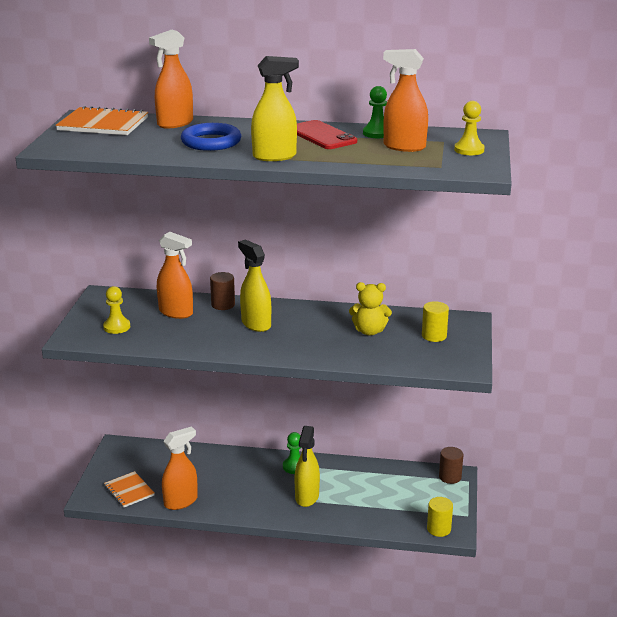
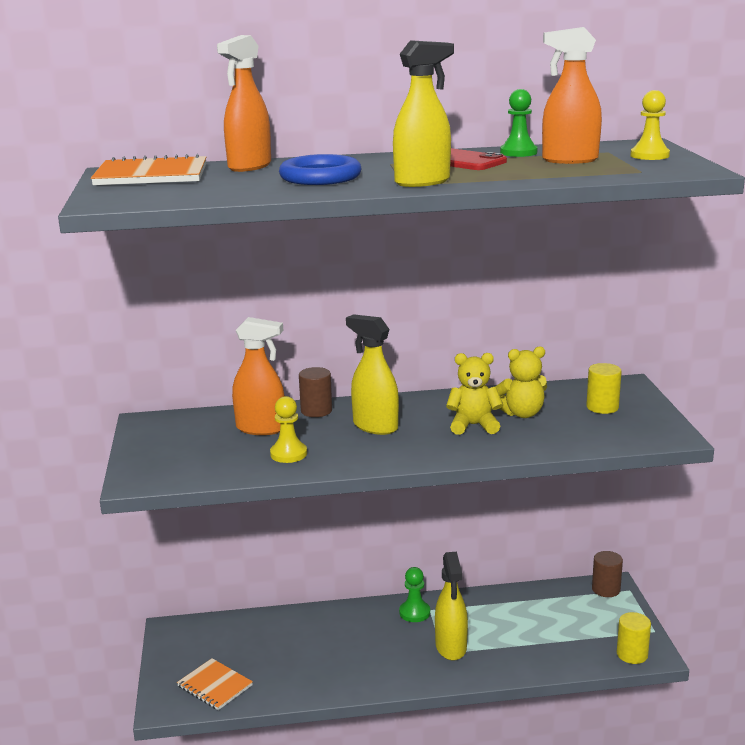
camera: 15 degrees left, 5 degrees down
yellow pawn [103,286,130,334] -> yellow pawn moved to [270,396,307,463]
orange spray bottle [162,426,198,510] -> none
none -> yellow teddy bear [446,353,503,435]

